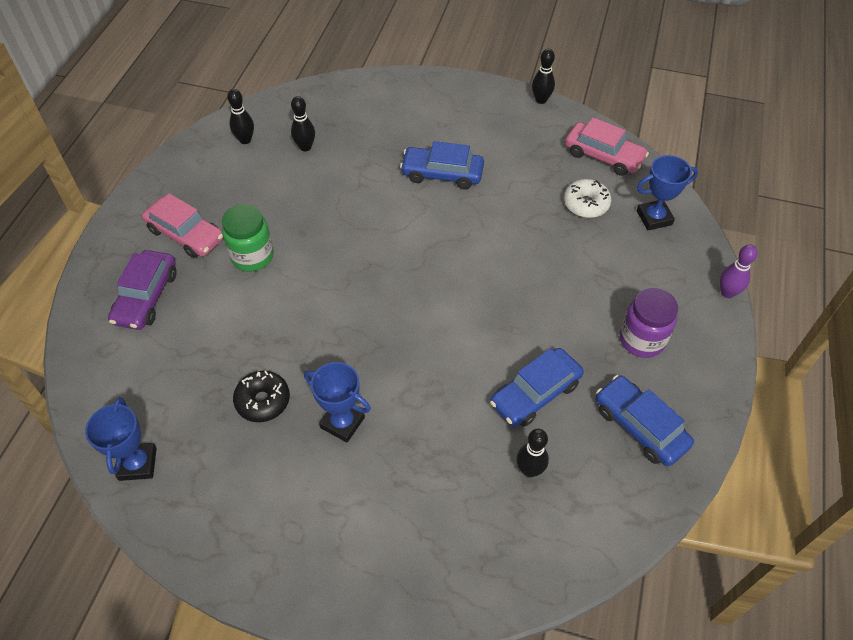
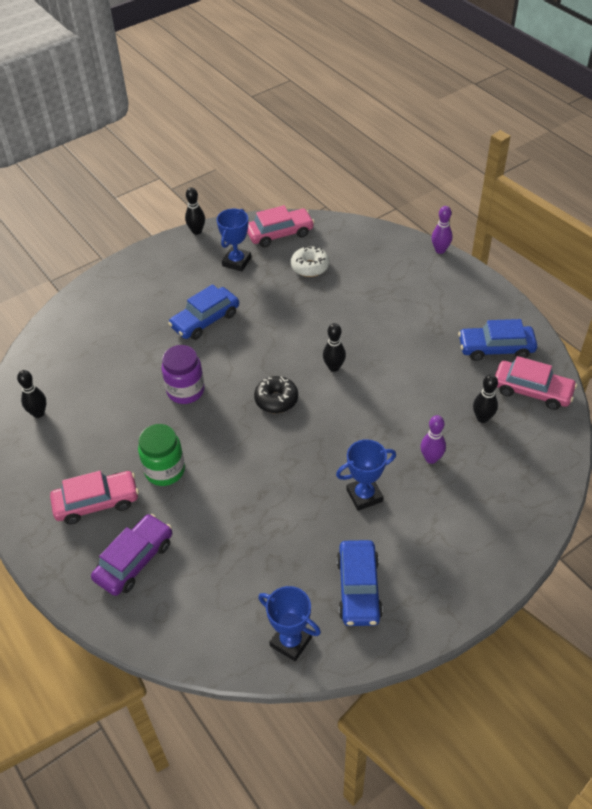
camera: 50 degrees left, 5 degrees down
purple car [108,250,177,330] -> purple car turned 105 degrees counterclockwise [91,514,172,596]
black donut [233,371,290,422] -> black donut moved to [254,376,298,413]
black bowling pin [291,96,315,151] -> black bowling pin moved to [323,323,346,372]
blue car [490,348,584,427] -> blue car moved to [336,540,383,626]
purple jar [620,288,678,358] -> purple jar moved to [161,345,205,404]
blue trophy [637,155,698,230] -> blue trophy moved to [217,209,251,271]
none -> purple bowling pin [421,415,446,464]
none -> pink car [495,356,577,410]

